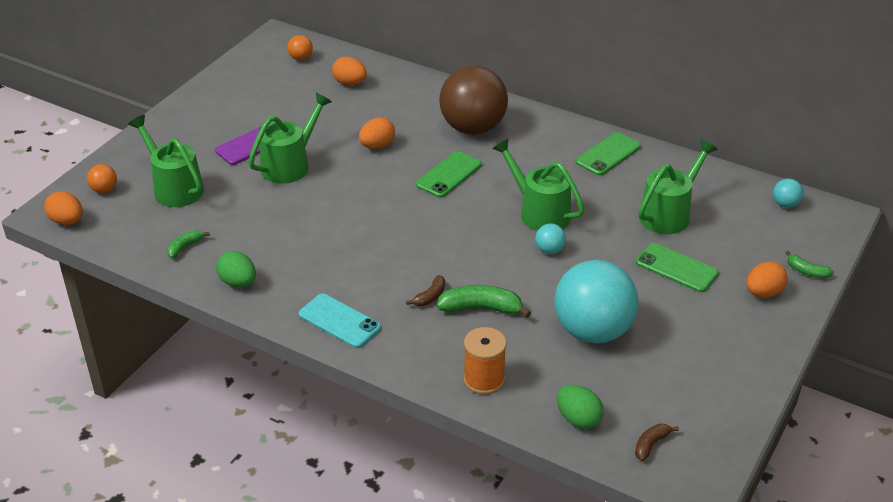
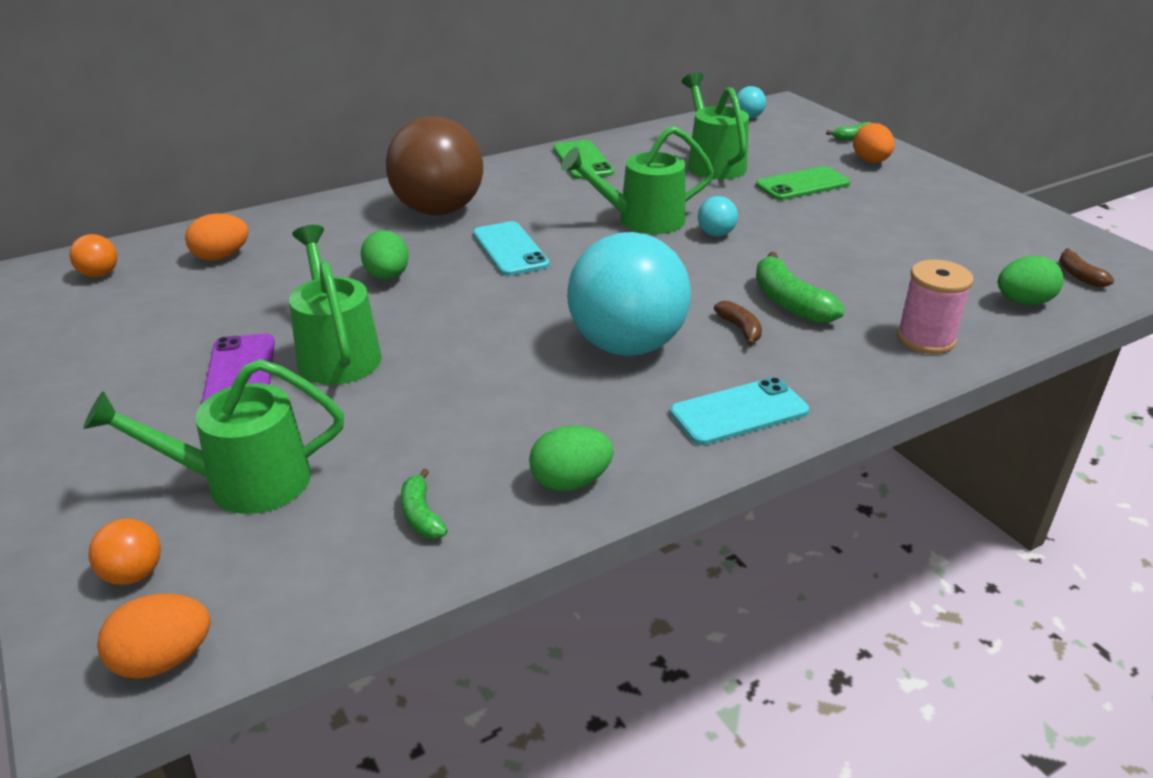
camera: 60 degrees left, 5 degrees down
orange egg [359,117,395,149] -> green egg [361,230,409,280]
green phone [416,151,482,198] -> turquoise phone [473,221,550,276]
green banana [437,285,531,317] -> green banana turned 60 degrees counterclockwise [756,252,845,324]
orange spool [463,327,507,395] -> pink spool [897,260,974,354]
turquoise ball [554,260,639,343] -> turquoise ball moved to [567,232,691,356]

